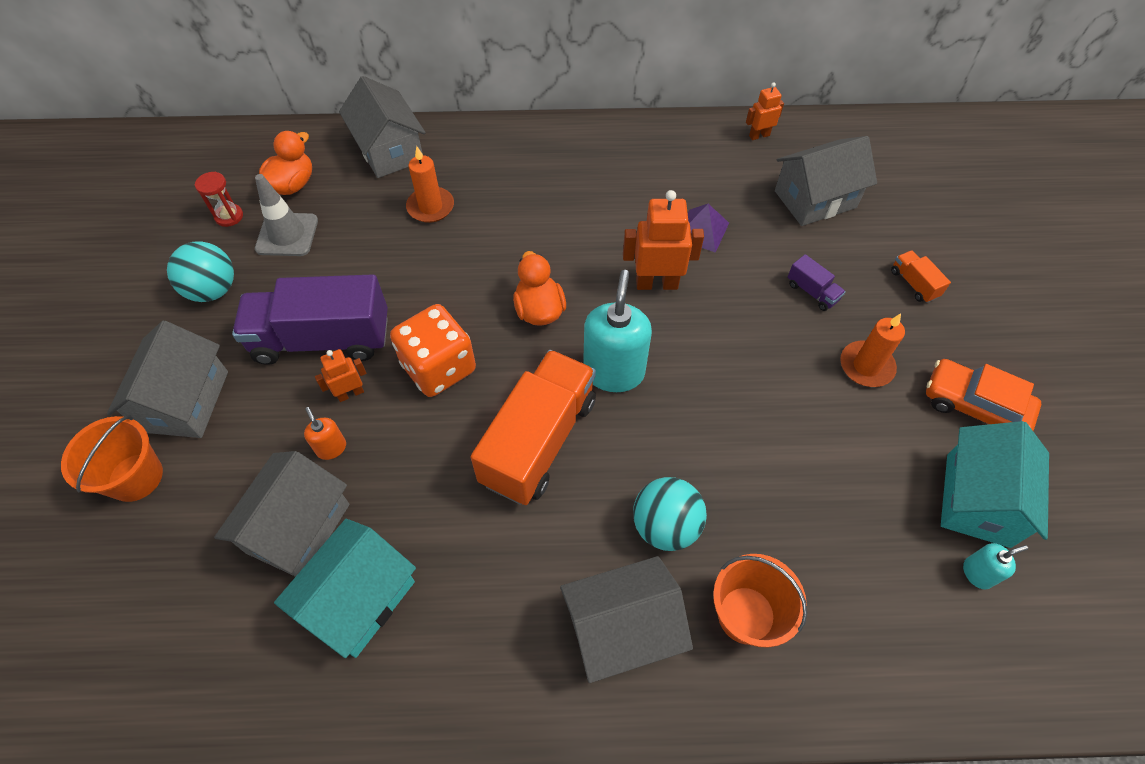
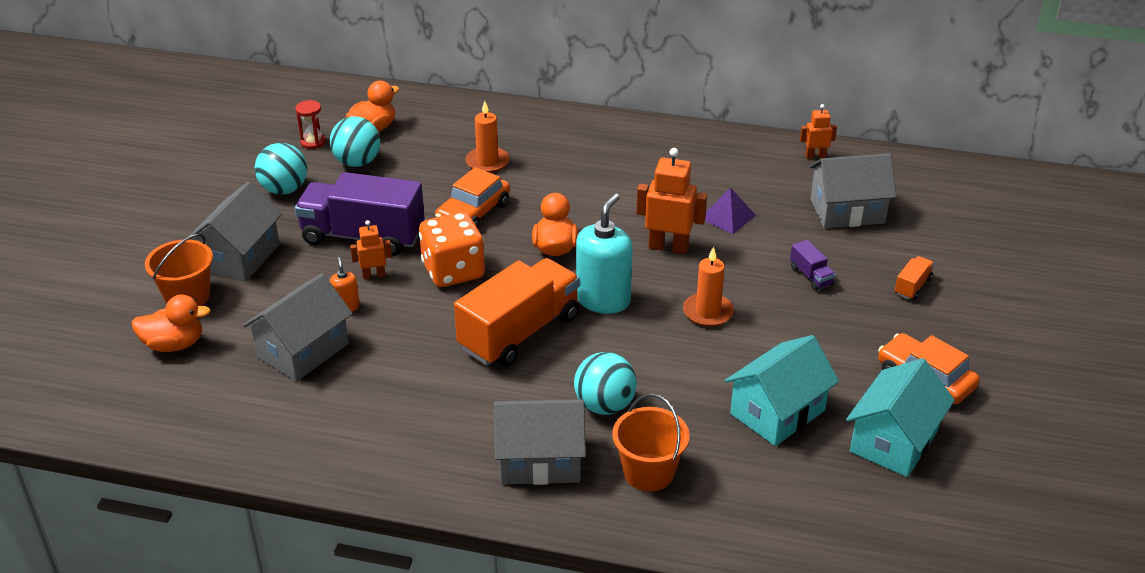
camera: 15 degrees right, 20 degrees down
grey traffic cone [255,174,318,256] -> turquoise ball [330,116,380,167]
turquoise house [274,518,416,658] -> turquoise house moved to [725,335,839,446]
grey house [339,76,426,178] -> none
orange candle [840,313,905,387] -> orange candle moved to [683,247,734,327]
orange truck [891,250,951,303] -> orange truck turned 45 degrees clockwise [895,256,934,300]
turquoise soap dispenser [963,543,1028,589] -> none
none -> orange duck [132,295,211,352]
none -> orange car [435,167,510,229]

